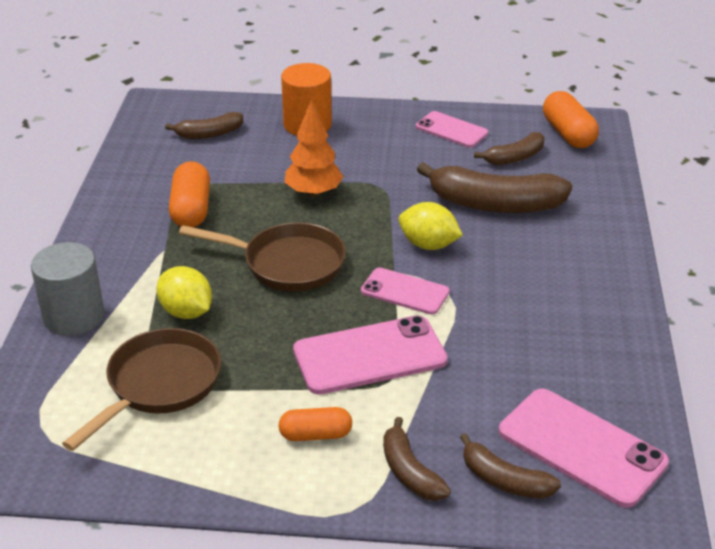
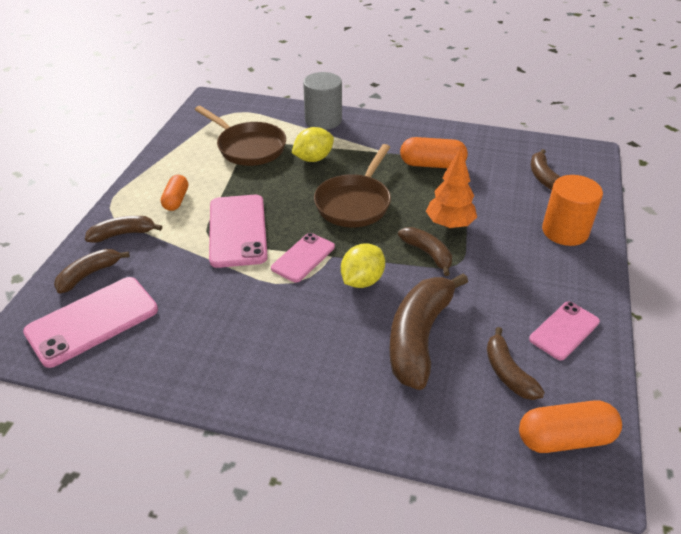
camera: 100 degrees right, 5 degrees up
none -> brown banana [398,227,452,276]

